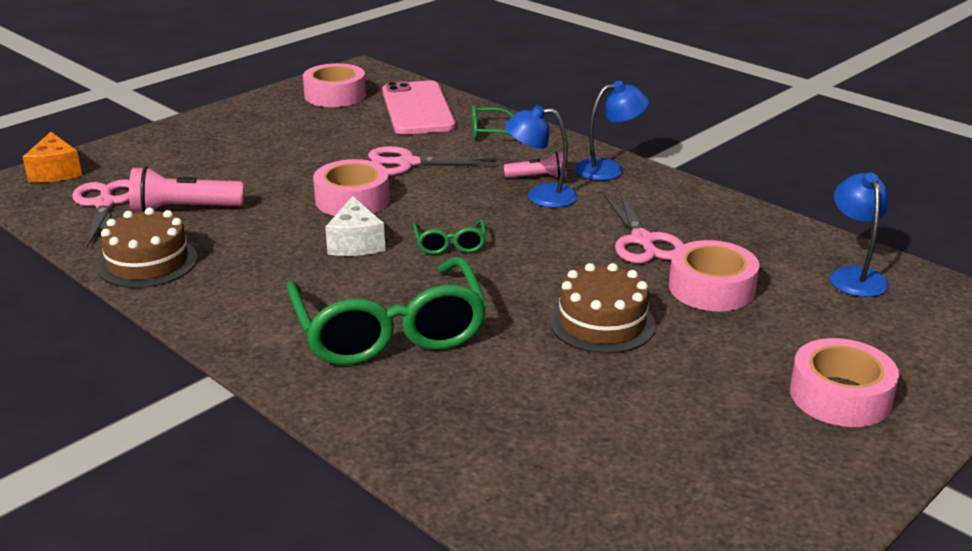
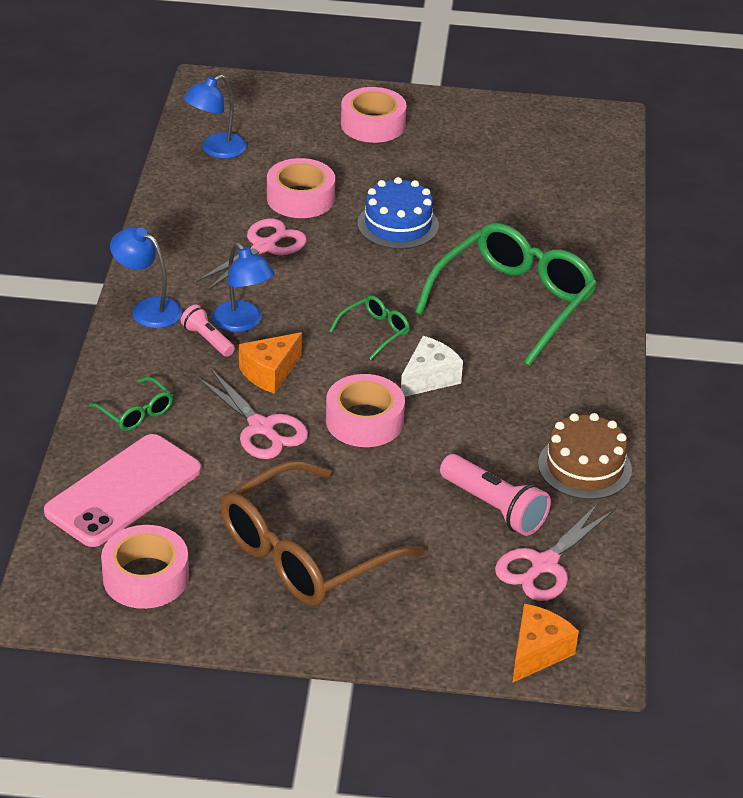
camera: 130 degrees left, 10 degrees up
brown cake [550,263,656,354] -> blue cake [358,177,439,249]
none -> brown glasses [221,460,425,606]
none -> orange cheese [239,332,302,394]

